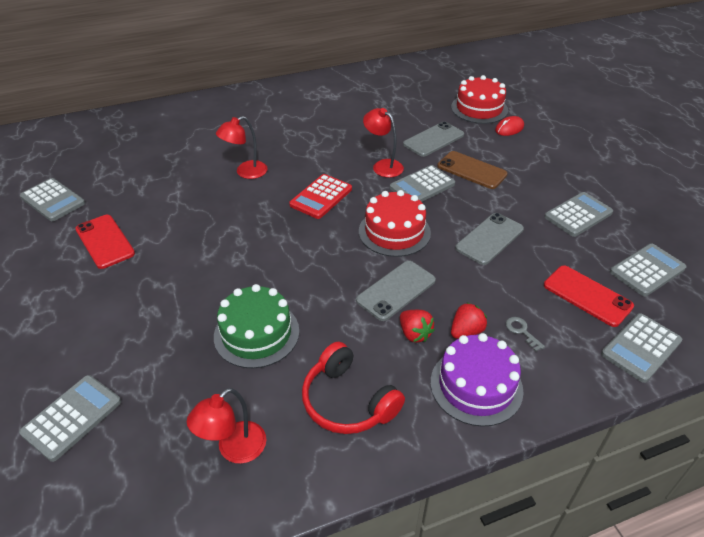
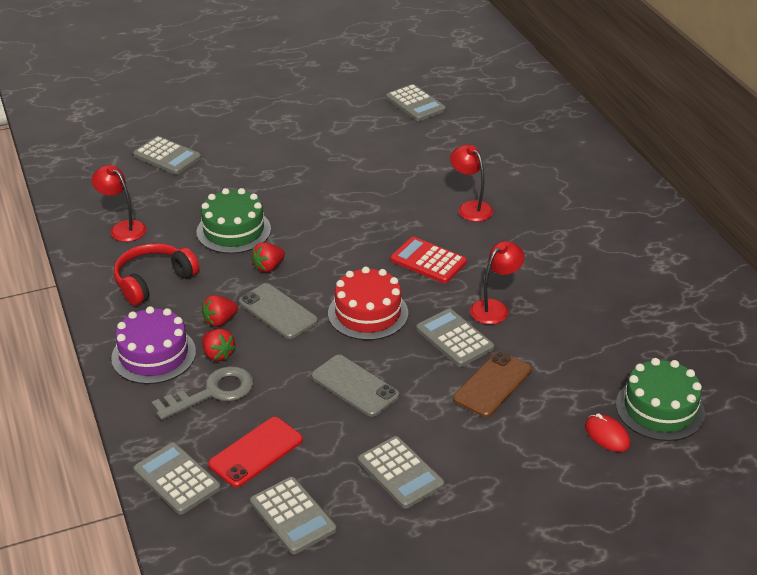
camera: 90 degrees right, 5 degrees down
grey calculator [20,178,85,221] -> grey calculator turned 75 degrees counterclockwise [386,84,446,121]
red phone [75,215,135,269] -> none
grey phone [403,121,464,157] -> none
red cake [451,75,508,124] -> green cake [616,358,705,441]
grey key [506,317,545,351] -> grey key [152,366,254,420], size x2.20
none -> red strawberry [251,242,285,272]

